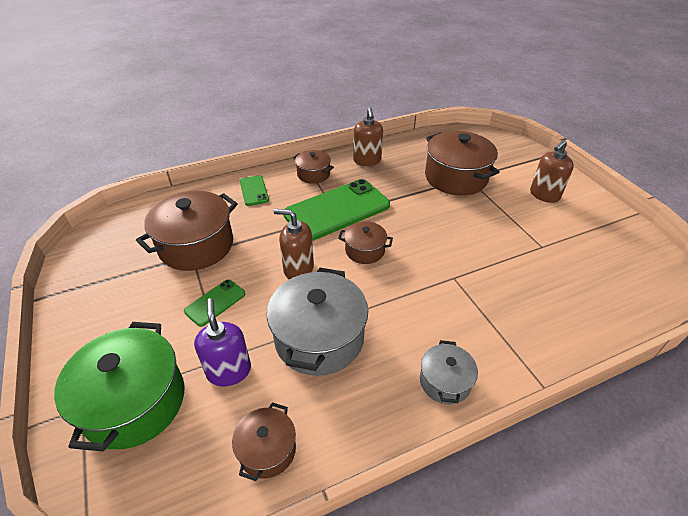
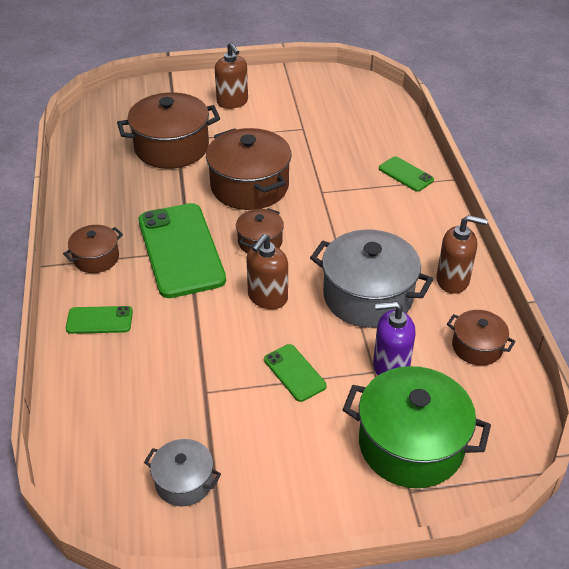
camera: 75 degrees left, 0 degrees up
brown pot [136,191,238,271] -> brown pot moved to [206,128,292,210]
brown soap dispenser [353,108,383,166] -> brown soap dispenser moved to [436,215,488,294]
grey pot [420,340,478,404] -> grey pot moved to [144,439,221,506]
none -> green phone [379,156,434,192]

